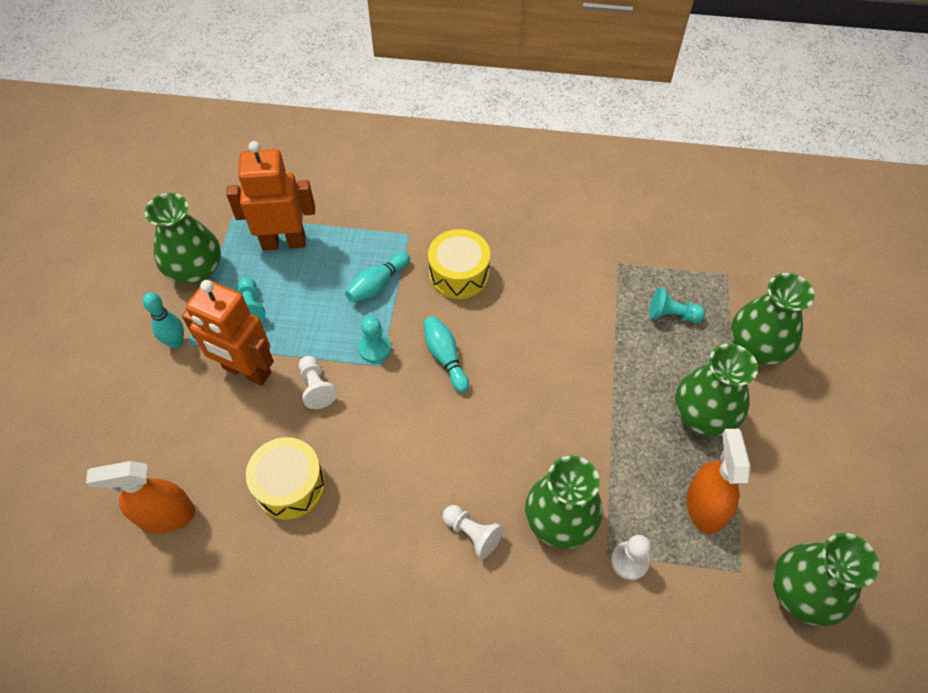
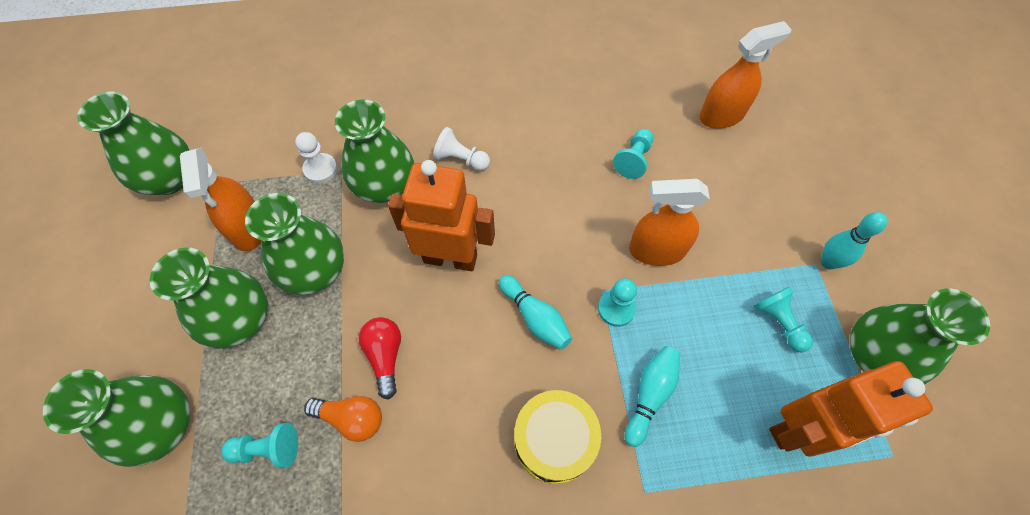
camera: 165 degrees right, 5 degrees up
orange robot [182,280,274,386] -> orange robot moved to [388,160,495,271]
yellow drum [246,437,325,519] -> turquoise pawn [613,129,653,179]
white pawn [299,356,337,409] -> orange spray bottle [629,179,710,266]
none -> green vase [245,193,344,295]
none -> orange light bulb [304,396,382,442]
none -> red light bulb [359,317,401,400]

